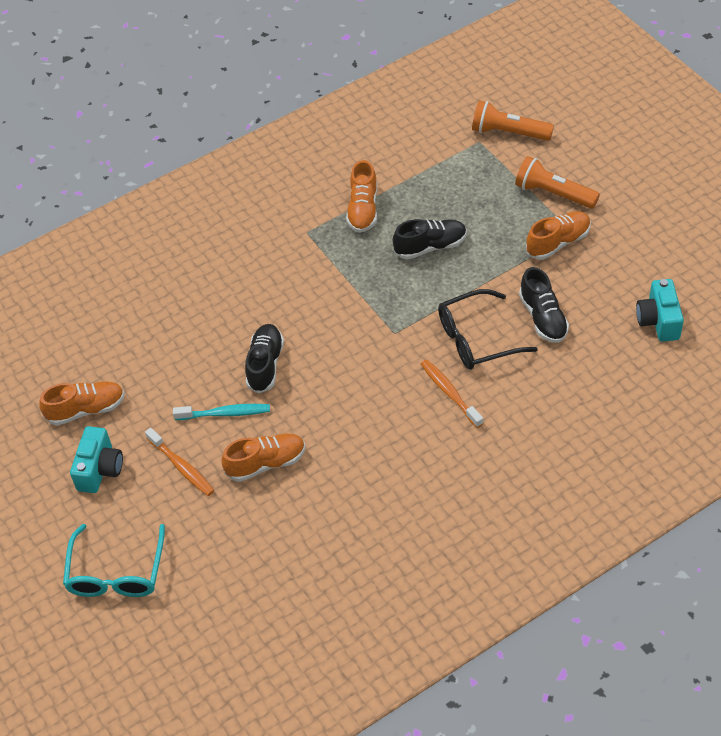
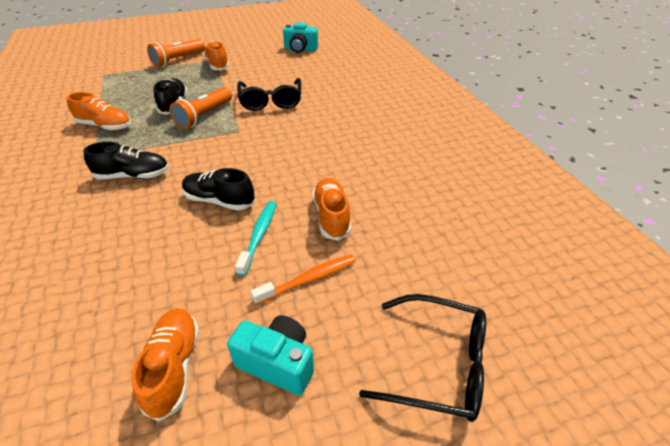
camera: 80 degrees left, 10 degrees down
turquoise glasses [63,524,165,597] -> black glasses [359,294,486,422]
orange toothbrush [421,359,483,428] -> none
orange flashlight [472,100,554,141] -> orange flashlight moved to [169,87,232,129]
black shoe [519,267,569,343] -> black shoe moved to [84,142,169,179]

